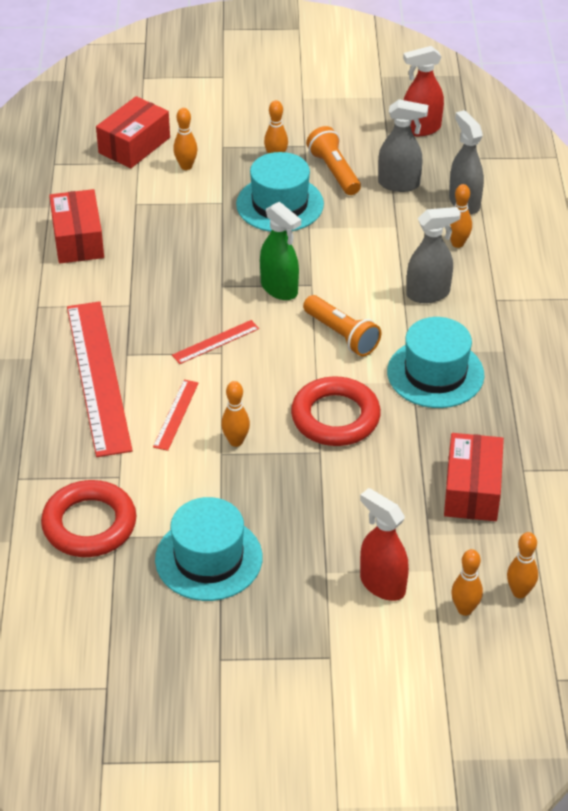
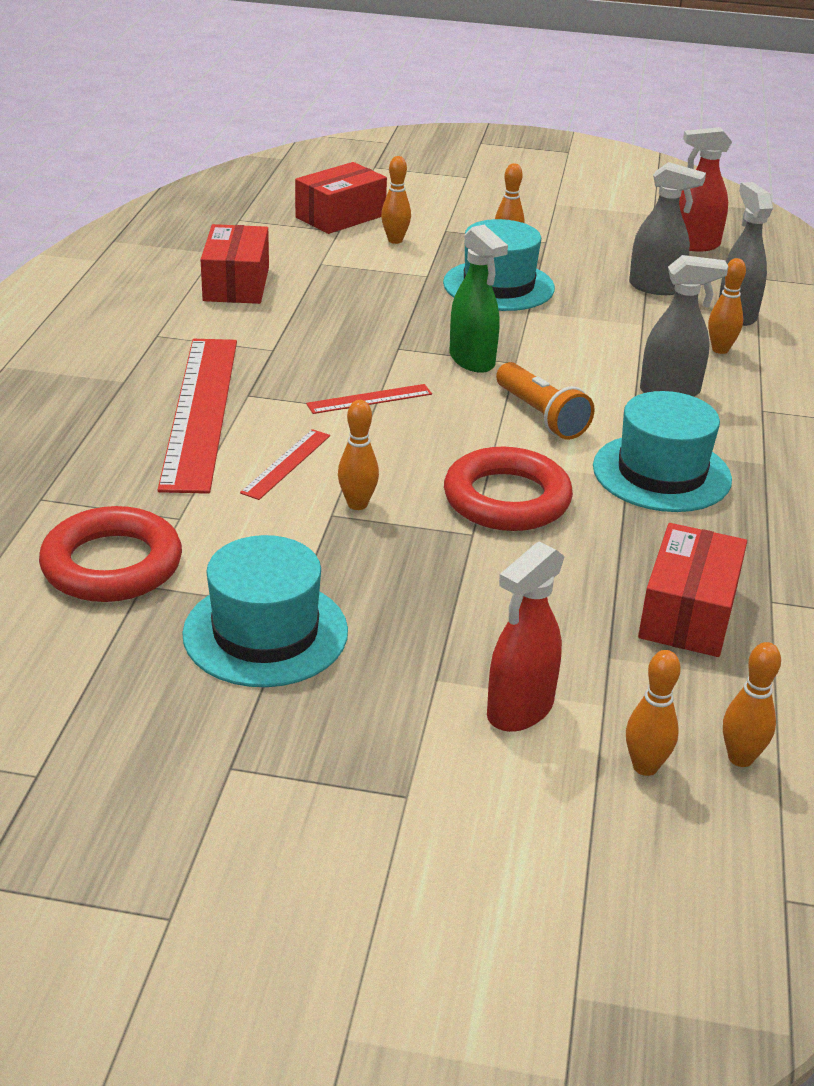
camera: 10 degrees right, 10 degrees down
orange flashlight [306,126,361,195] -> none
red spray bottle [360,488,409,601] -> red spray bottle turned 105 degrees counterclockwise [487,541,565,732]

